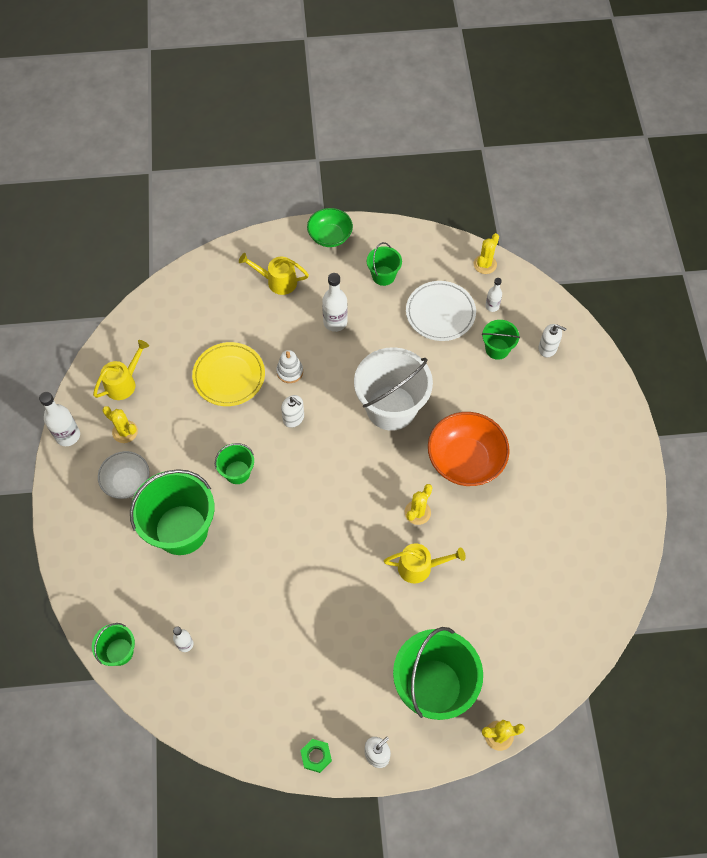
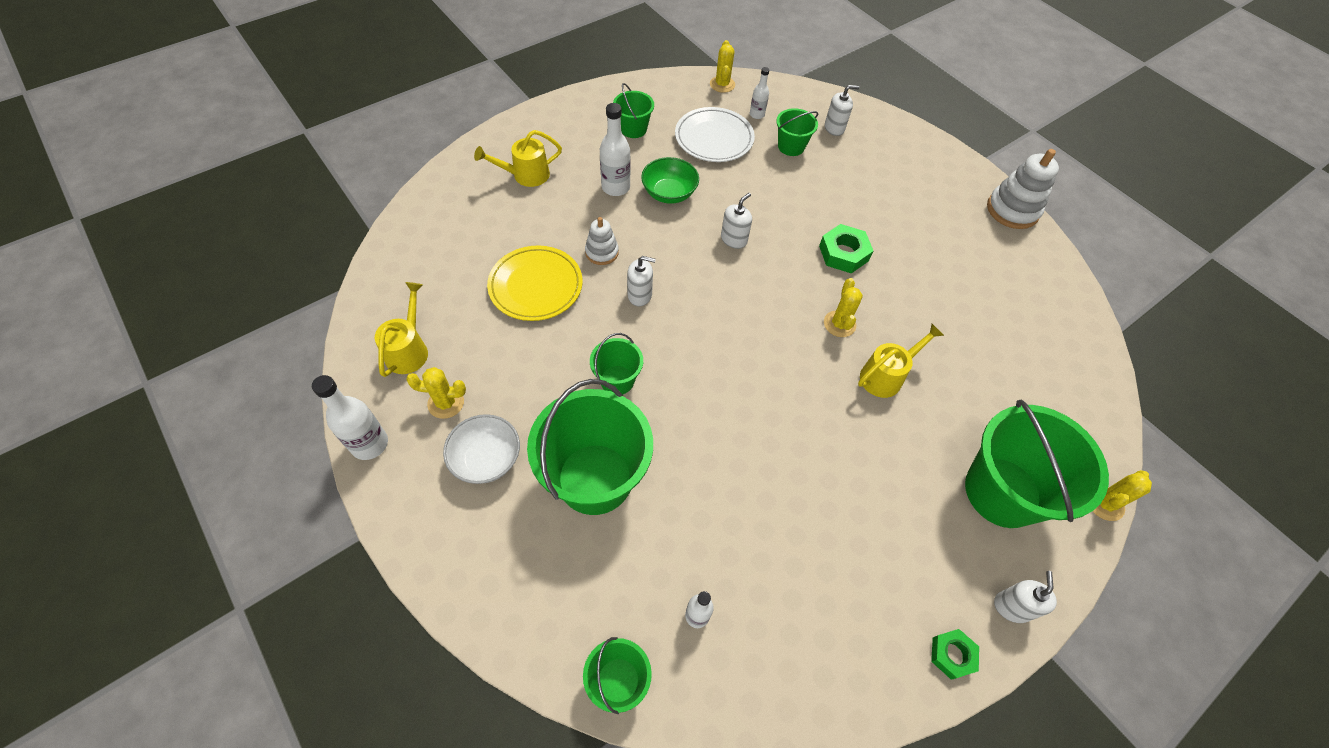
camera: 35 degrees left, 5 degrees down
green bowl [307,208,353,247] -> green bowl moved to [641,157,699,204]
white bucket [354,347,433,431] -> white soap dispenser [721,193,752,249]
orange bowl [428,412,510,486] -> green nut [819,224,873,273]
none -> white stacking toy [987,149,1059,229]

